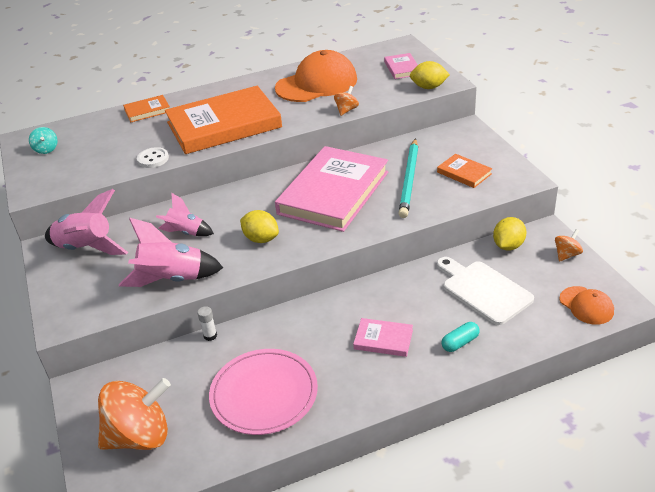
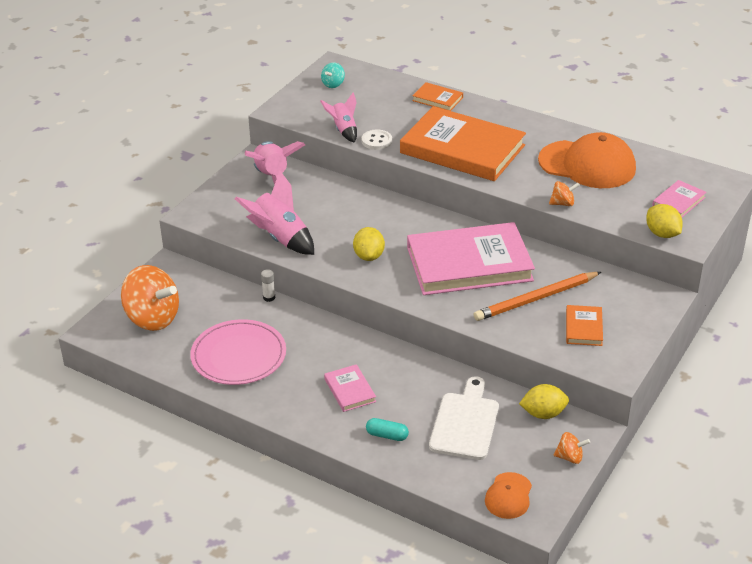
camera: 50 degrees right, 0 degrees up
pink rocket [156,193,214,236] -> pink rocket moved to [320,92,357,143]
turquoise pencil [399,138,418,218] -> orange pencil [474,272,601,321]

